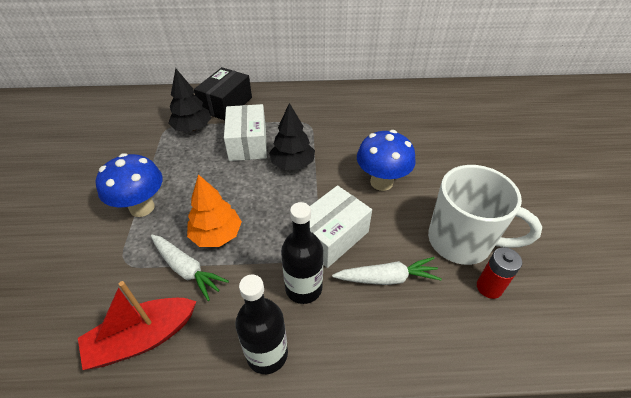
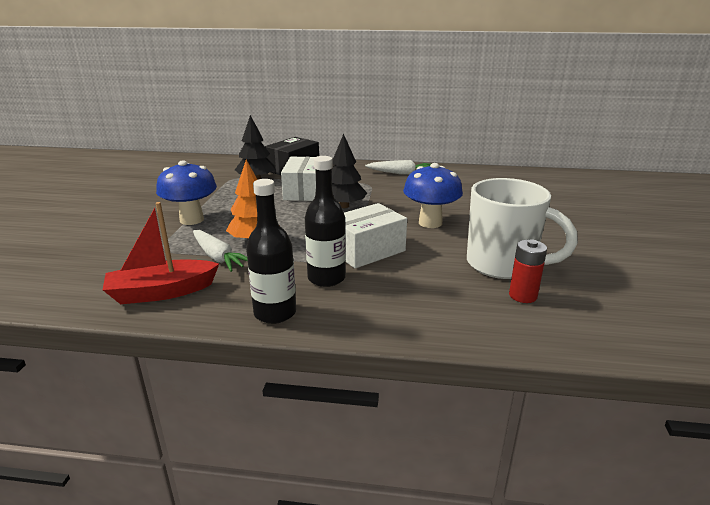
camera: 10 degrees right, 20 degrees down
white carrot [332,257,442,285] -> white carrot moved to [365,160,431,175]

